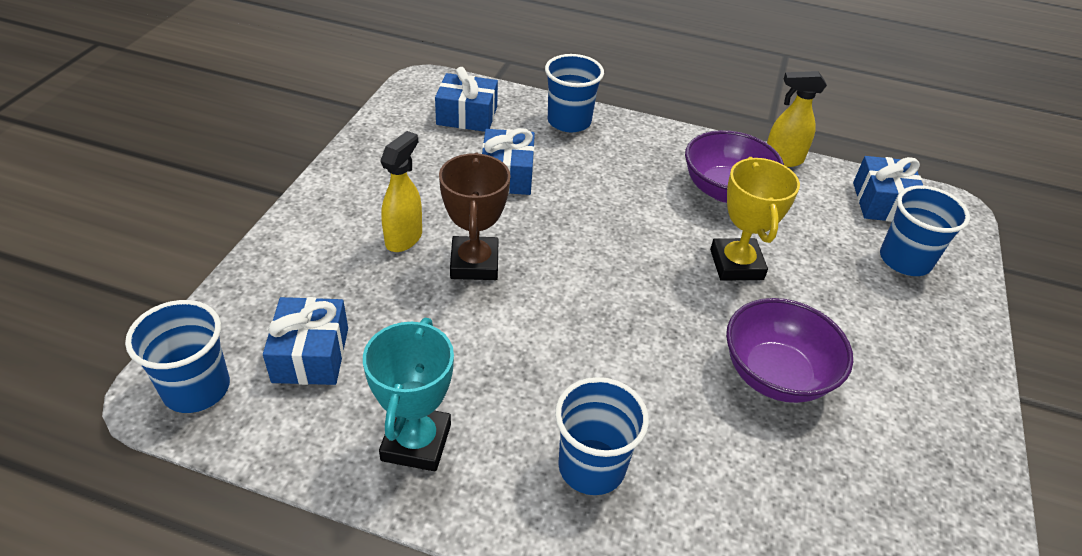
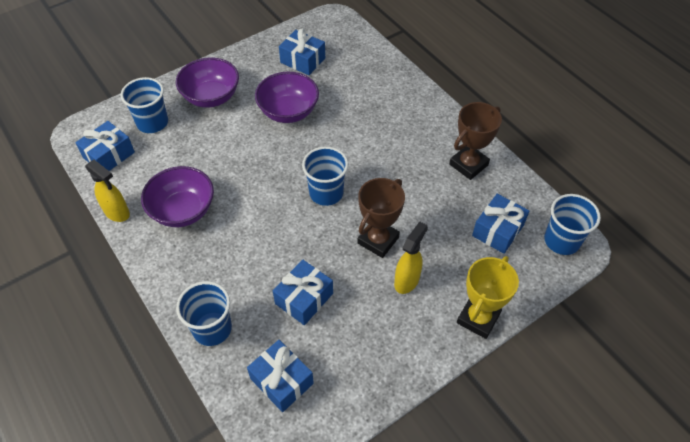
camera: 140 degrees left, 10 degrees up
turquoise trophy [363,318,454,471] -> brown trophy [449,102,502,180]
yellow spray bottle [380,131,422,252] -> yellow spray bottle turned 150 degrees clockwise [394,221,428,294]
blue cup [555,377,649,495] -> blue cup moved to [302,147,348,206]
yellow trophy [710,157,800,281] -> yellow trophy moved to [457,256,519,339]
none -> purple bowl [176,57,239,108]
none -> blue gift [279,29,325,75]

